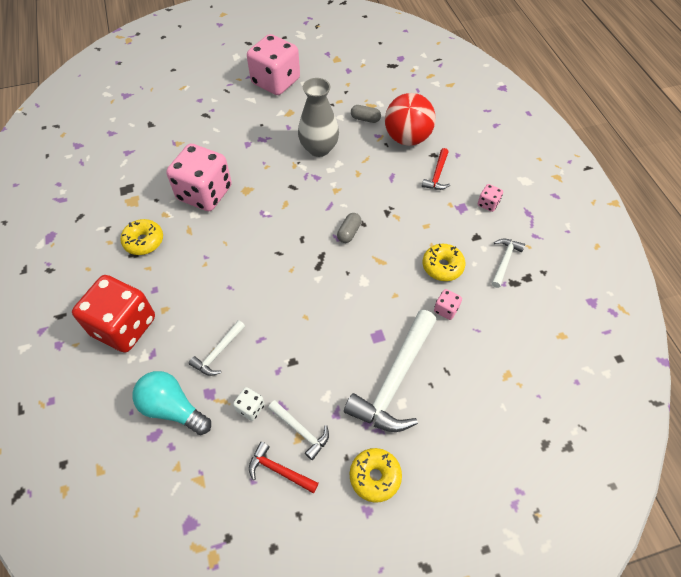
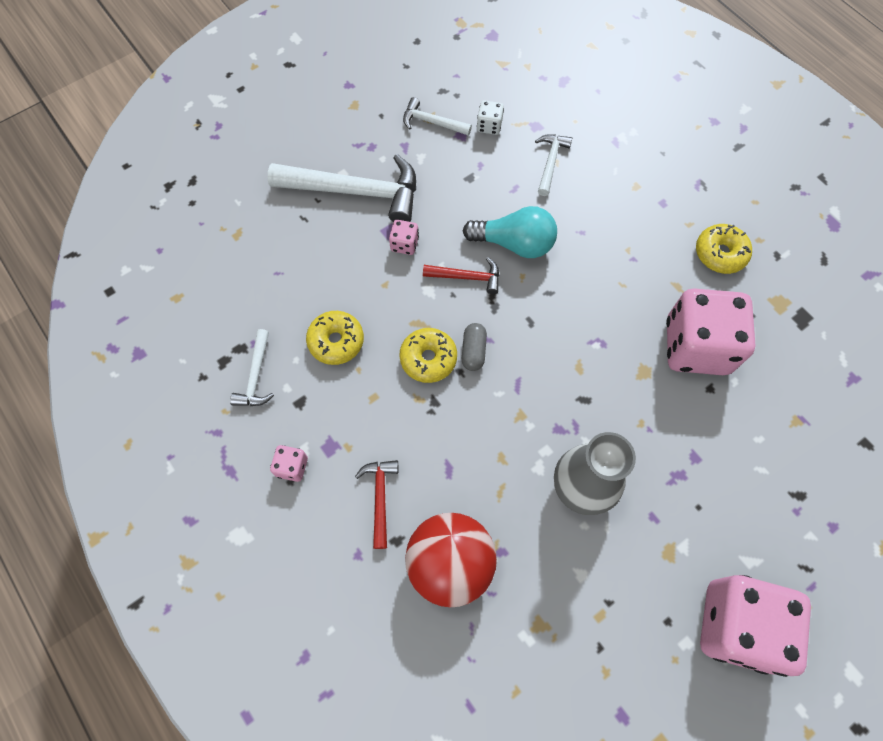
camera: 160 degrees right, 10 degrees up
red dice [72,275,155,353] -> none
turquoise light bulb [133,371,211,435] -> turquoise light bulb moved to [463,206,557,258]
red hammer [249,442,319,493] -> red hammer moved to [423,257,499,294]
white hammer [344,310,436,432] -> white hammer turned 90 degrees clockwise [267,154,416,222]
yellow donut [350,448,402,503] -> yellow donut moved to [399,328,457,383]
grey capsule [351,105,381,123] -> none
pink dice [434,289,462,320] -> pink dice moved to [389,220,419,255]

